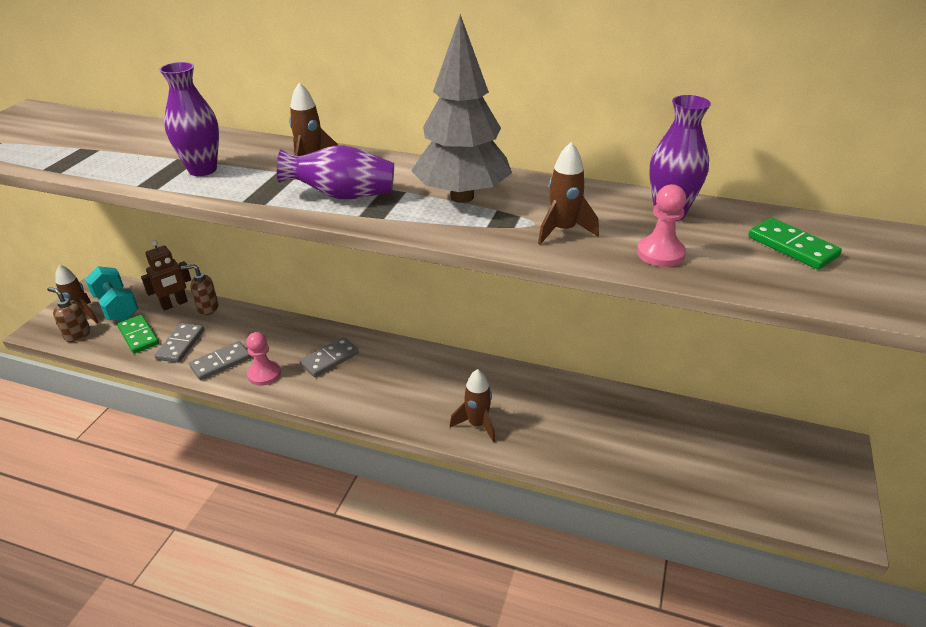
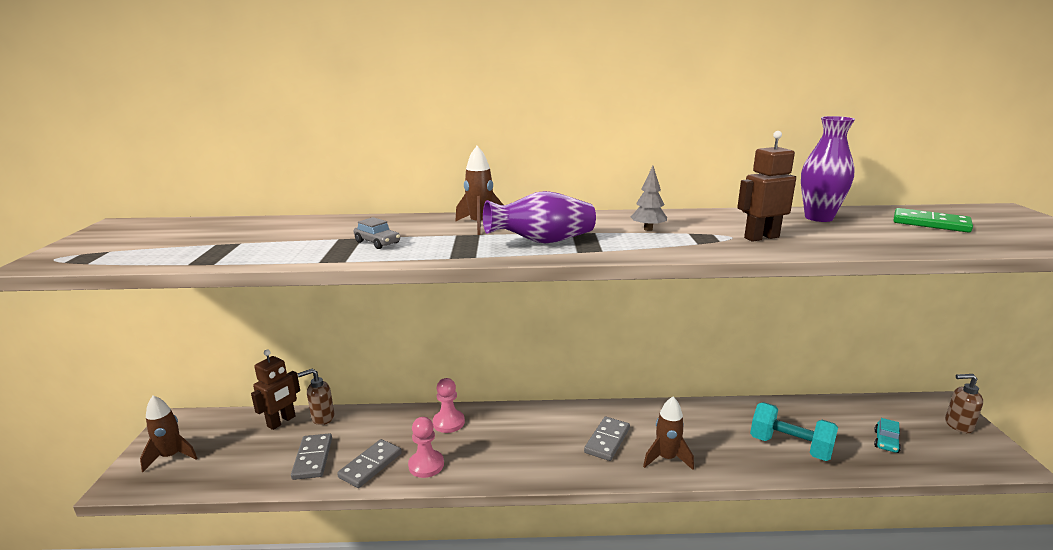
camera: 20 degrees left, 15 degrees down
brown soap dispenser [47,287,90,342] -> brown soap dispenser moved to [945,374,983,433]
turquoise dumbbell [85,266,138,321] -> turquoise dumbbell moved to [750,402,838,461]
green domino [117,315,159,354] -> none
purple vase [159,62,219,176] -> grey car [354,217,400,249]
grey domino [300,337,359,377] -> grey domino moved to [584,417,630,461]
grey tree [411,14,512,203] -> grey tree [631,166,667,231], size x0.40
brown rocket [538,142,599,245] -> brown robot [737,131,796,242]
pink pawn [637,184,686,267] -> pink pawn moved to [433,378,465,433]
none -> turquoise car [874,418,901,453]

